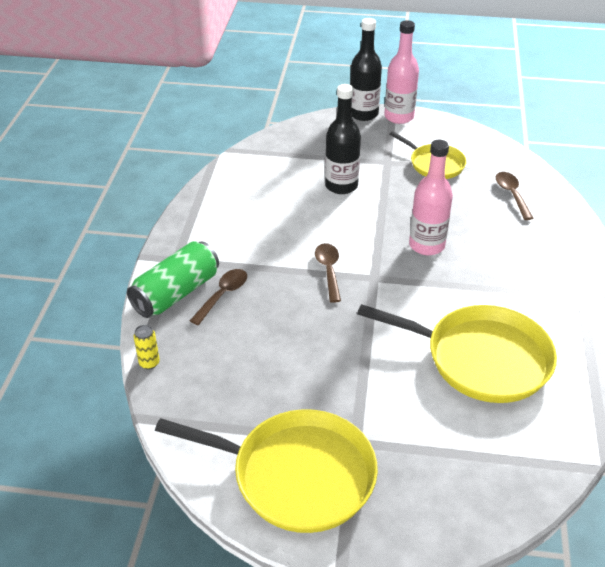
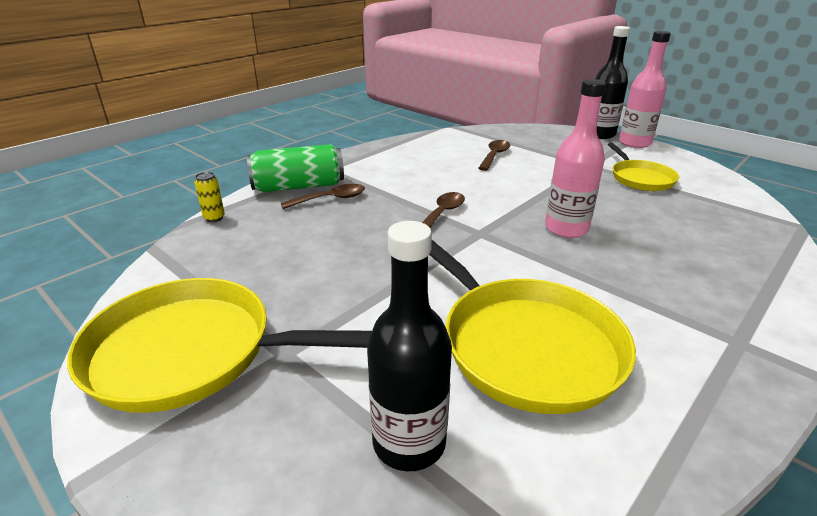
camera: 35 degrees right, 10 degrees down
yellow pan [155,409,378,533] -> yellow pan turned 135 degrees clockwise [67,278,372,413]
black bottle [325,84,361,194] -> black bottle moved to [367,221,452,471]
brown spoon [496,172,533,220] -> brown spoon moved to [478,140,510,171]

